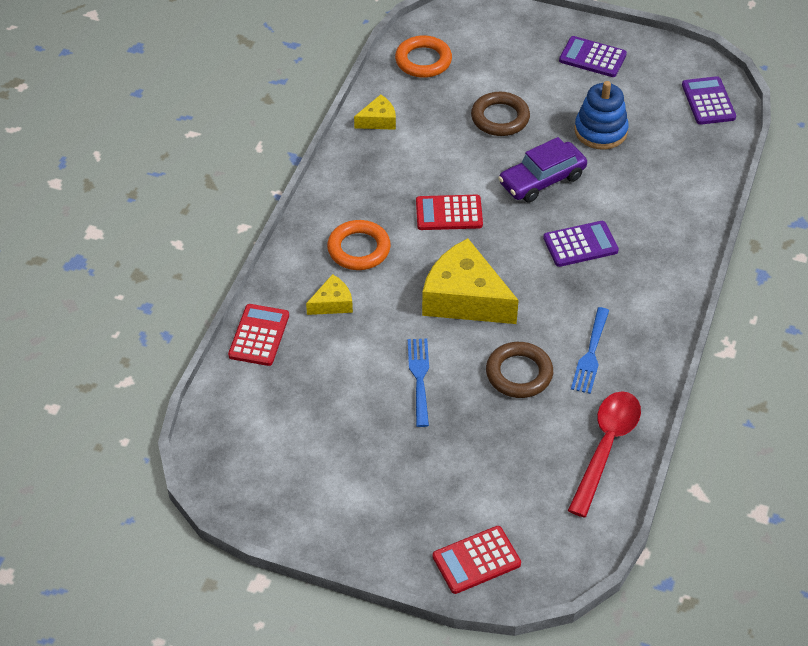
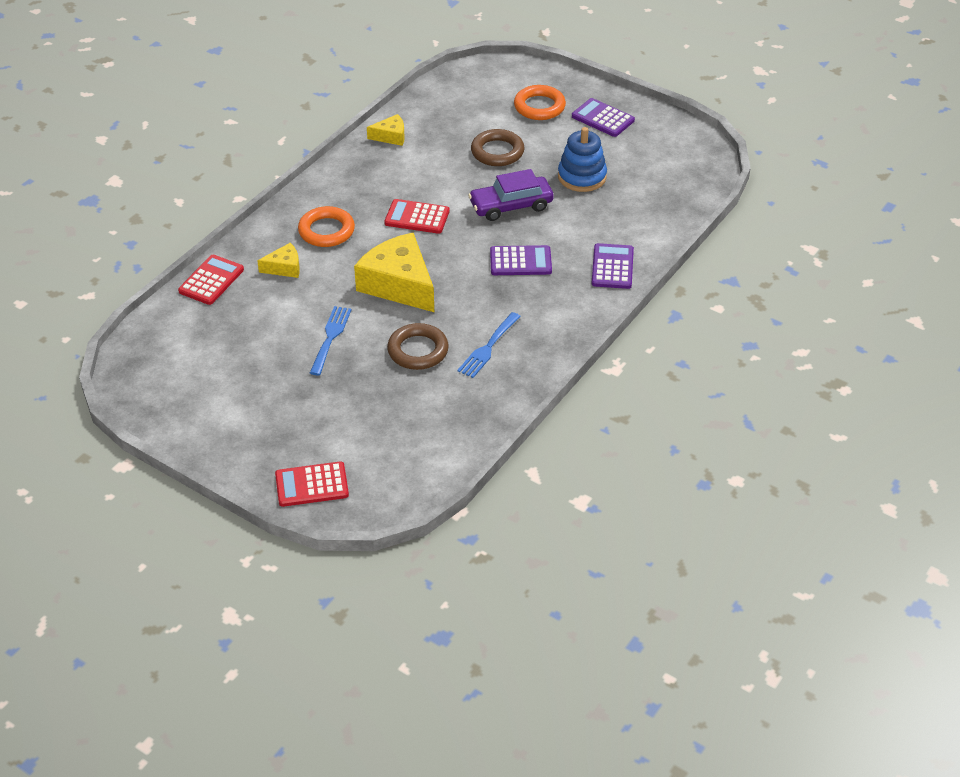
camera: 15 degrees right, 5 degrees down
orange ring [395,35,452,78] -> orange ring moved to [514,85,566,120]
red spoon [568,391,641,517] -> none
purple calculator [682,76,736,125] -> purple calculator moved to [591,243,634,289]

